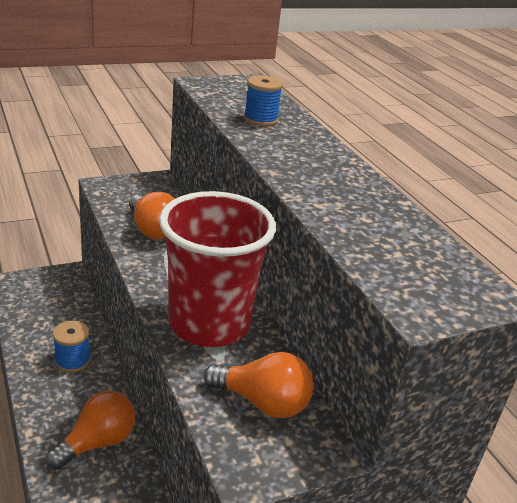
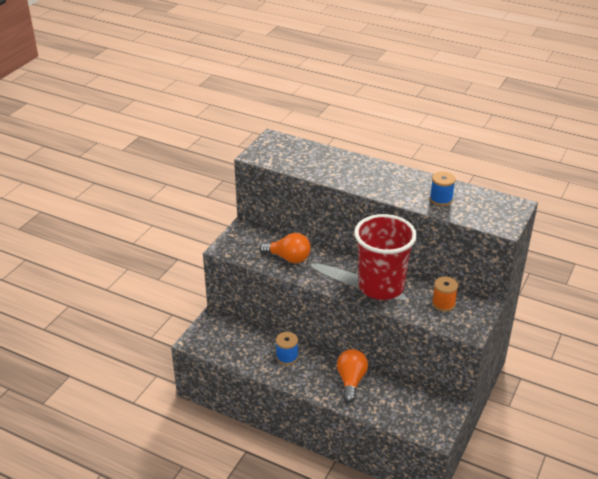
camera: 35 degrees left, 5 degrees up
orange light bulb [203,352,314,418] -> orange spool [432,277,458,312]
blue spool [244,75,283,126] -> blue spool moved to [430,172,456,206]

